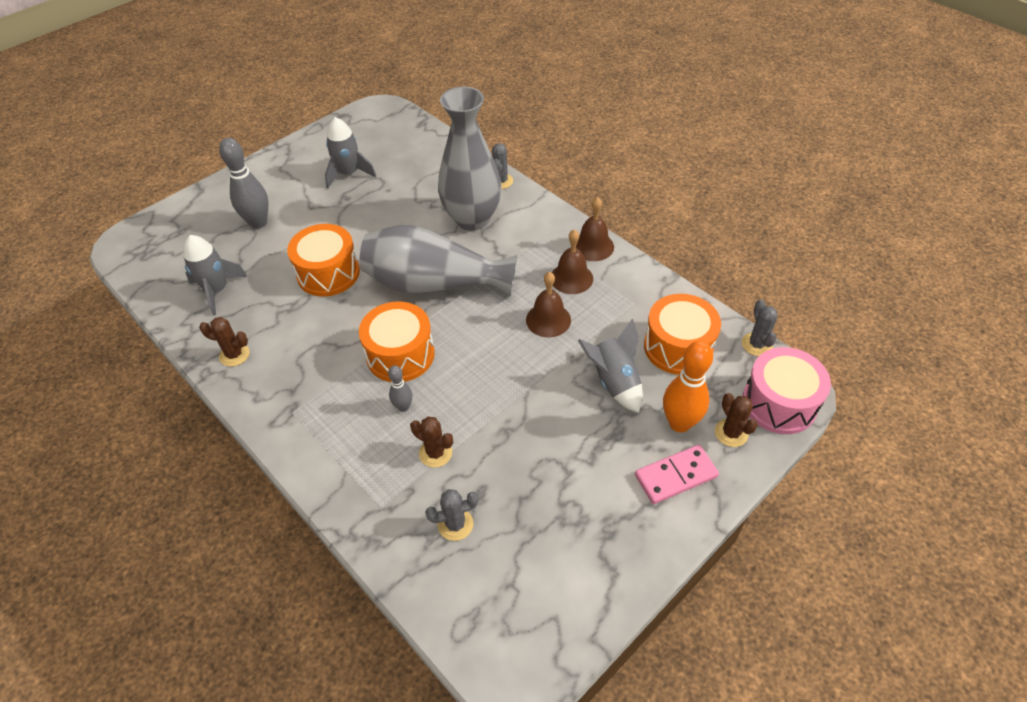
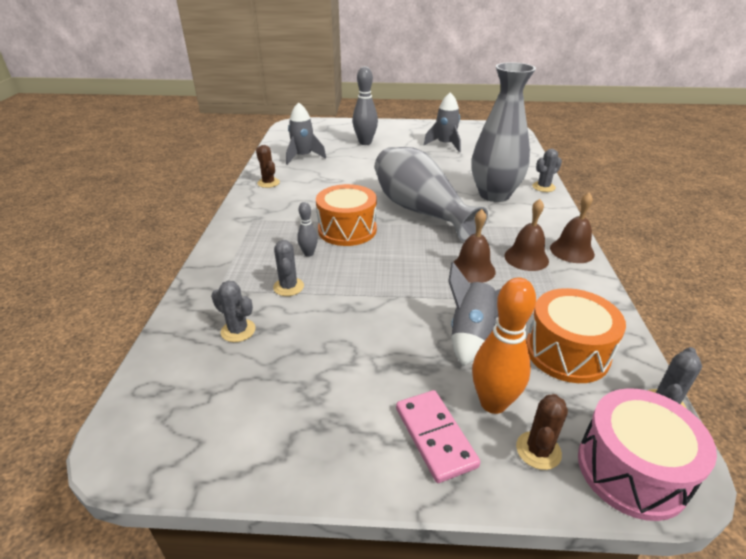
camera: 45 degrees right, 15 degrees down
orange drum [287,224,360,297] -> none
brown cactus [410,416,453,468] -> grey cactus [273,240,304,296]
pink domino [635,445,719,504] -> pink domino turned 45 degrees clockwise [396,390,480,483]

